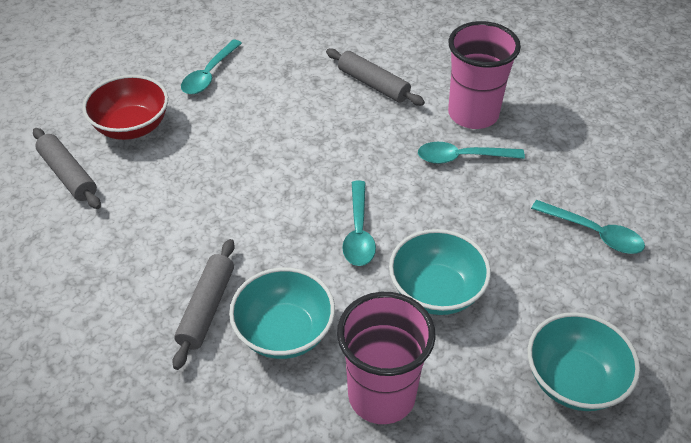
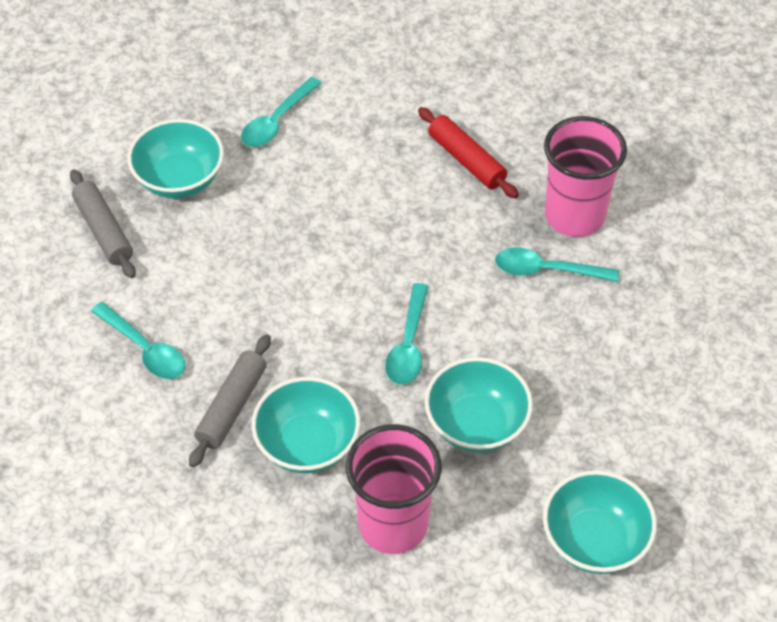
camera: 10 degrees right, 5 degrees up
red bowl [82,75,168,140] -> turquoise bowl [128,119,224,198]
grey rolling pin [326,48,425,106] -> red rolling pin [418,107,519,199]
turquoise spoon [531,200,645,254] -> turquoise spoon moved to [91,302,186,379]

